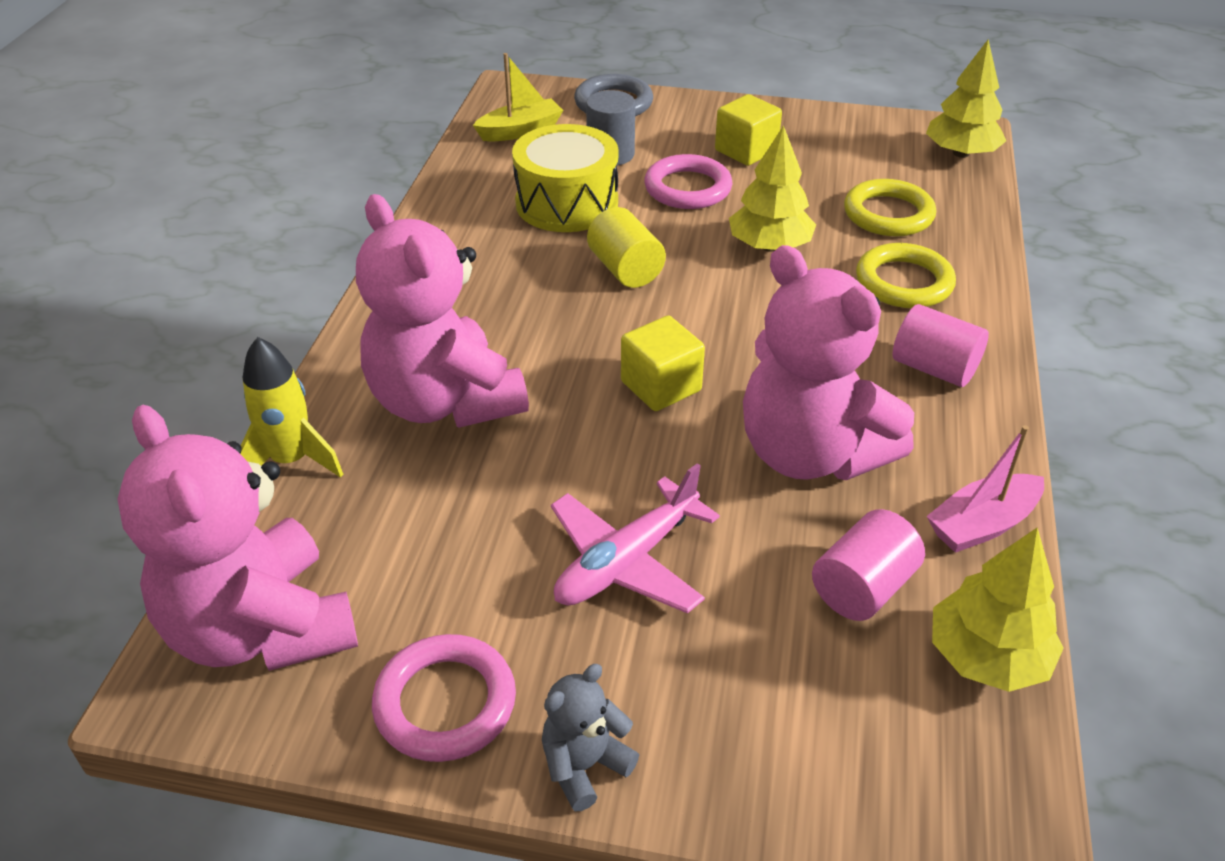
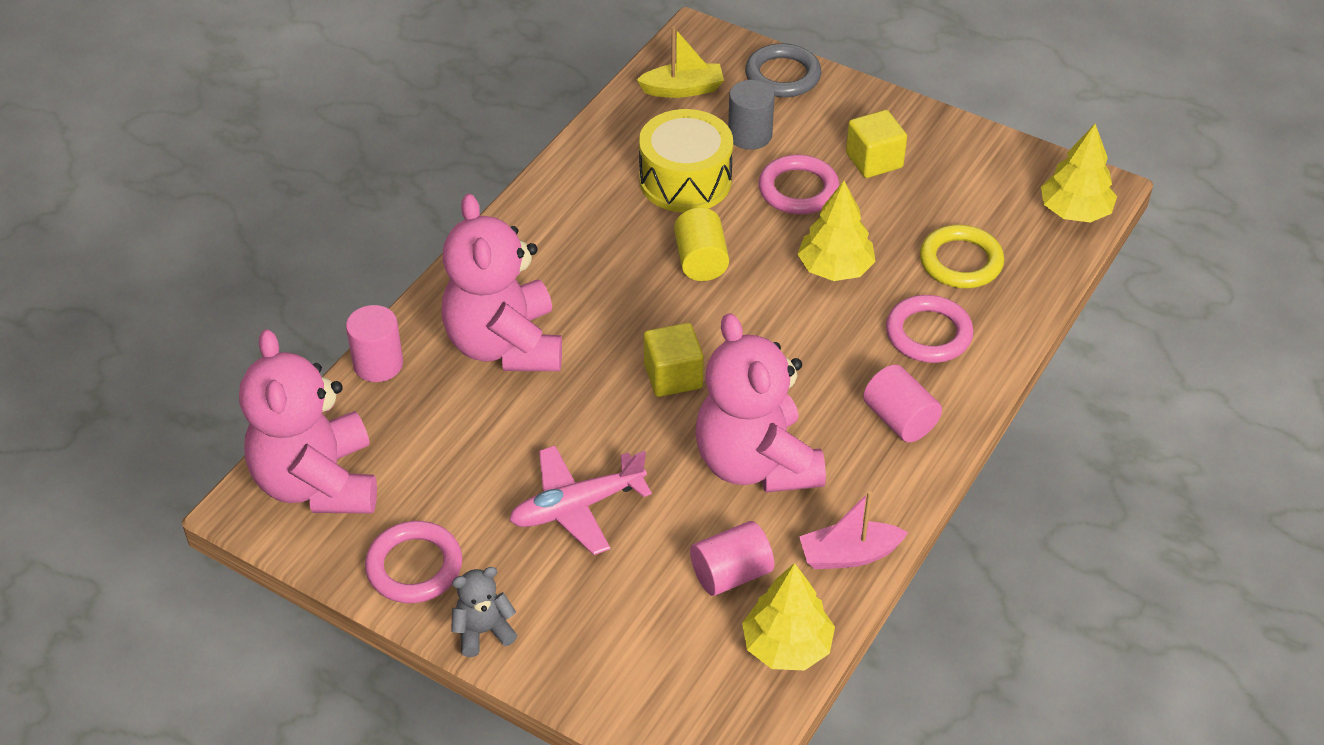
camera: 20 degrees right, 5 degrees up
yellow rocket [241,337,343,478] -> pink cylinder [346,305,403,382]
yellow ring [856,243,956,308] -> pink ring [886,295,974,363]

